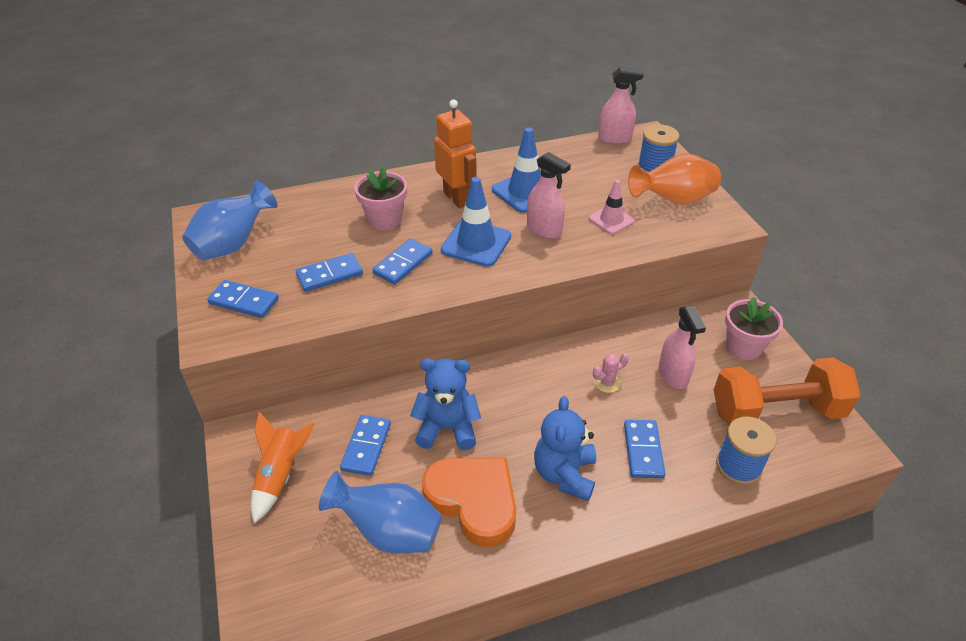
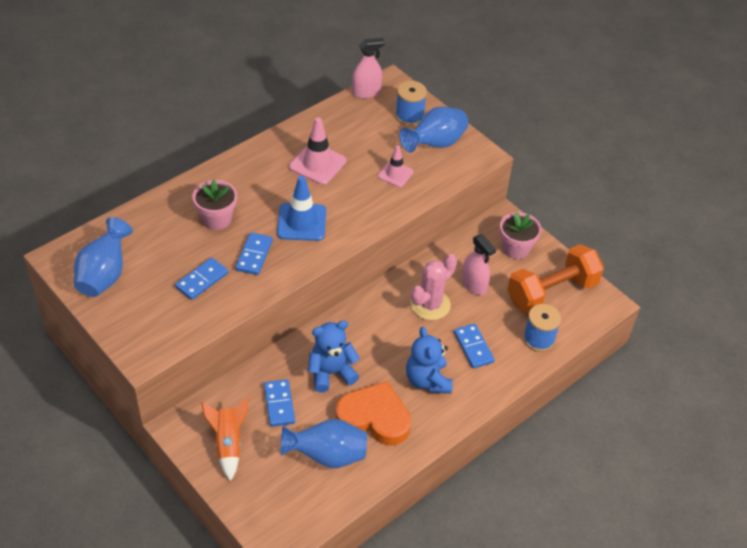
camera: 25 degrees left, 5 degrees up
blue domino [207,280,279,318] -> none
orange robot [434,100,476,208] -> none
blue traffic cone [492,128,560,213] -> pink traffic cone [289,117,346,185]
pink spray bottle [527,152,571,239] -> none
pink cactus [593,353,629,393] -> pink cactus [410,254,457,320], size x2.01
orange vase [628,153,721,205] -> blue vase [399,106,468,153]

